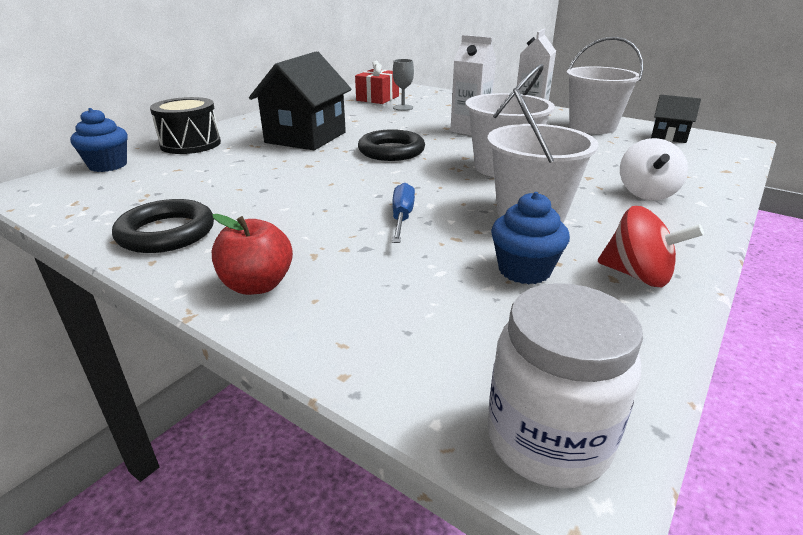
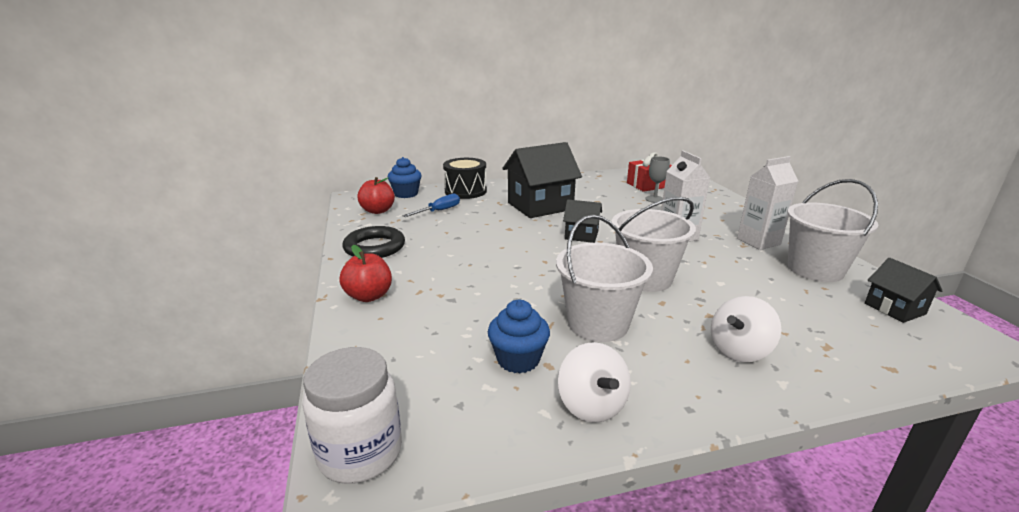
camera: 40 degrees right, 5 degrees down
black ring [358,129,425,161] -> black house [563,200,602,243]
blue screwdriver [392,183,415,243] -> blue screwdriver moved to [402,194,460,217]
red spinning top [598,206,704,287] -> white spinning top [558,342,631,423]
none -> red apple [357,177,395,214]

